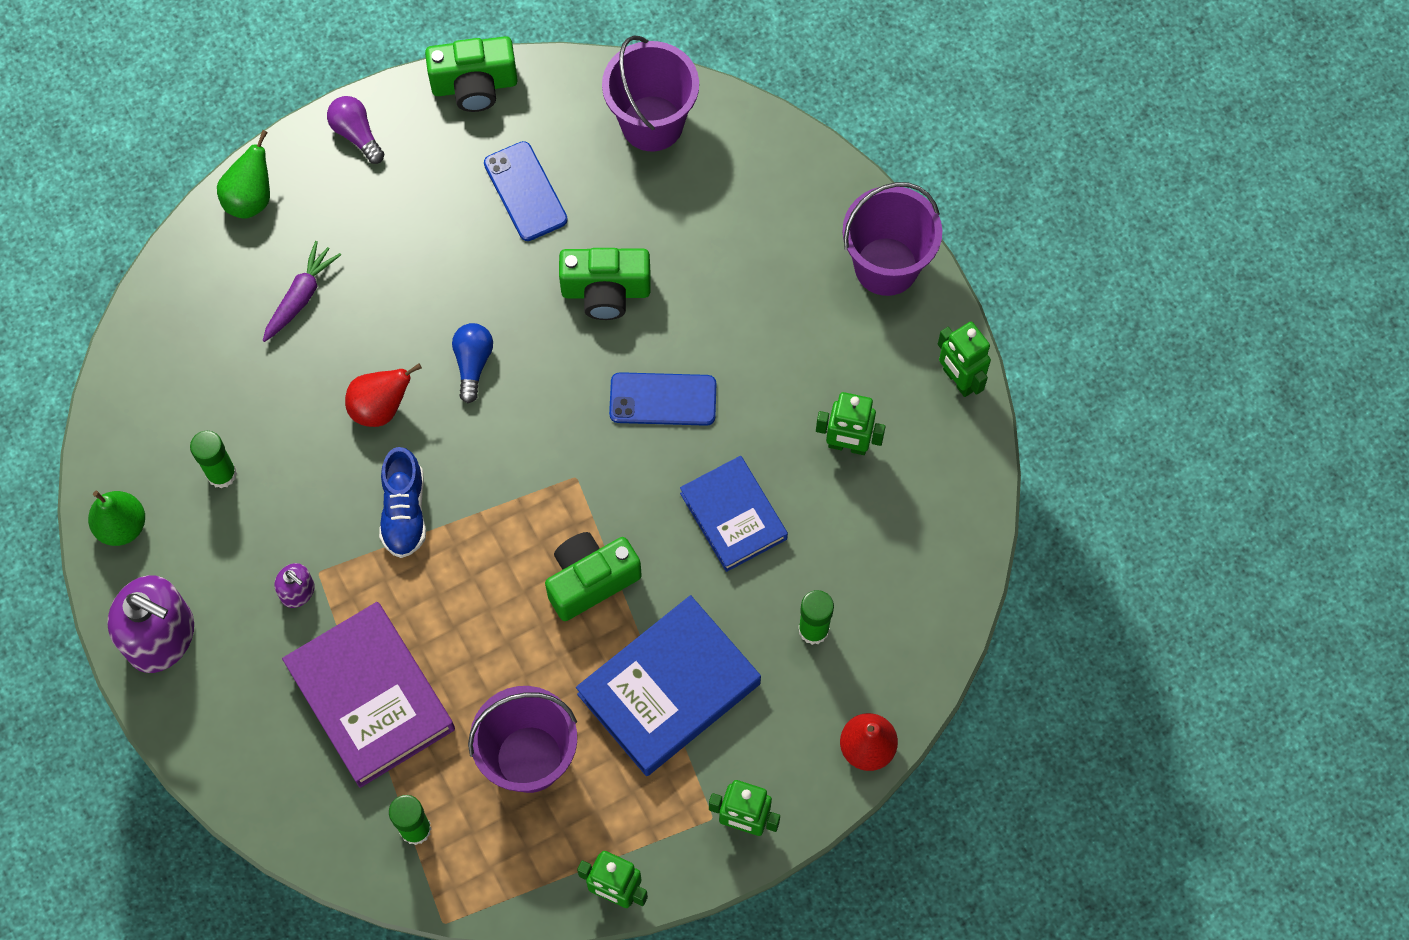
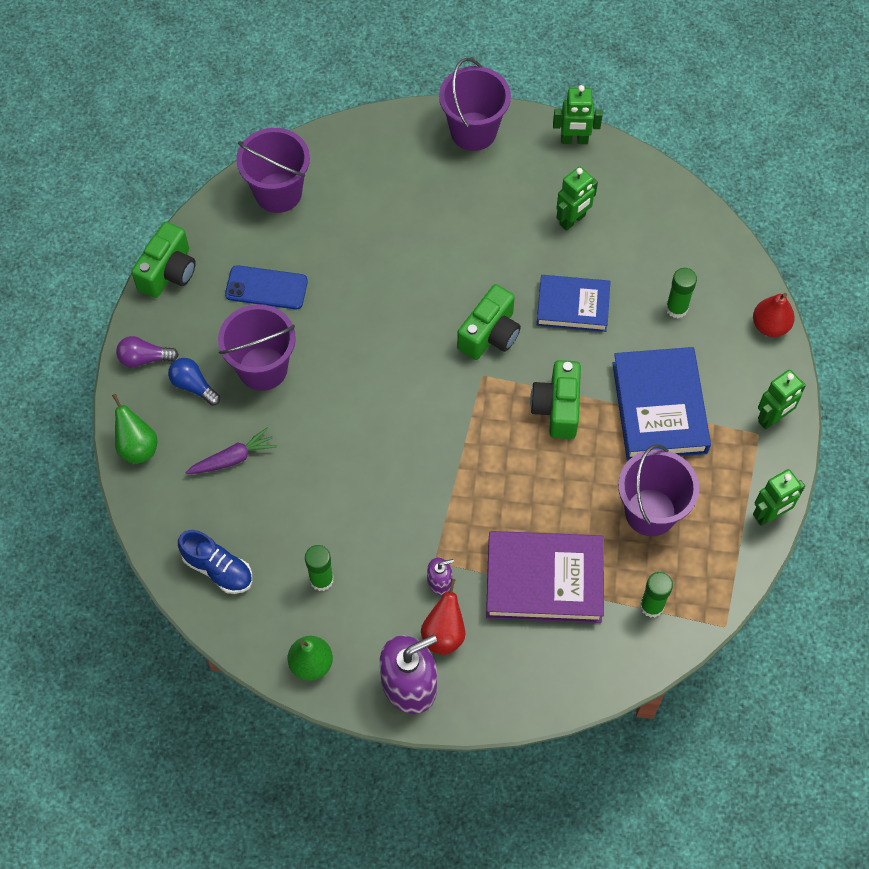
camera: 55 degrees left, 5 degrees down
purple carrot [263,241,341,342] -> purple carrot turned 90 degrees clockwise [185,427,277,474]
red pear [345,363,422,427] -> red pear moved to [421,579,465,655]
blue shoe [379,447,426,558] -> blue shoe moved to [178,530,252,594]
blue light bulb [452,323,493,403] -> blue light bulb moved to [168,358,220,406]
green camera [559,248,651,320] -> green camera moved to [457,284,521,360]
blue phone [609,372,716,426] -> none
none -> purple bucket [218,304,296,391]

